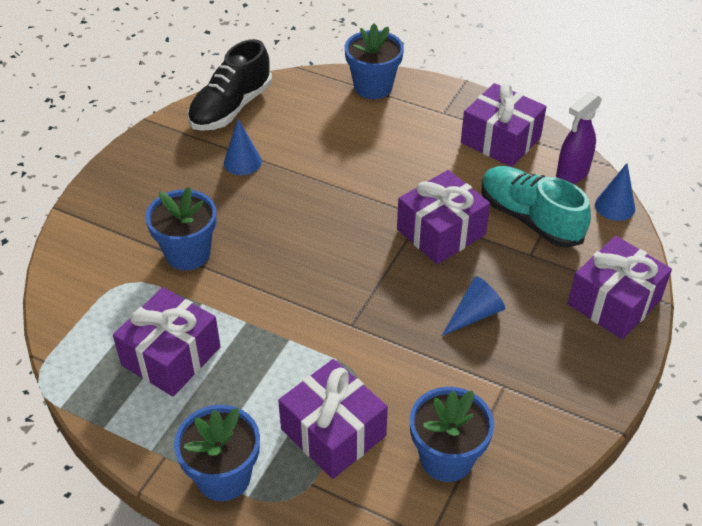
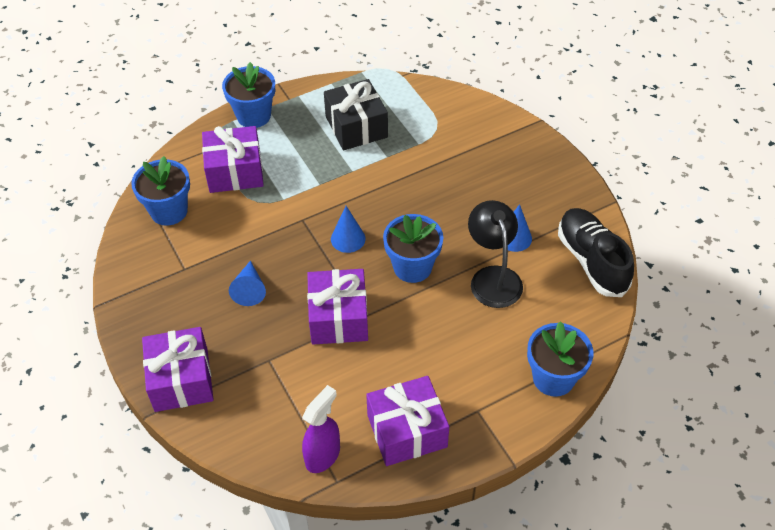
camera: 125 degrees right, 5 degrees up
purple gift [113,287,221,396] -> black gift [324,79,388,151]
blue flower pot [145,187,217,270] -> blue flower pot moved to [383,214,443,283]
turquoise shoe [481,166,591,248] -> none
purple spray bottle [556,91,602,184] -> purple spray bottle turned 45 degrees clockwise [302,385,340,473]
blue cone [595,163,635,221] -> blue cone moved to [331,206,366,253]
none -> black lamp [468,200,523,308]

